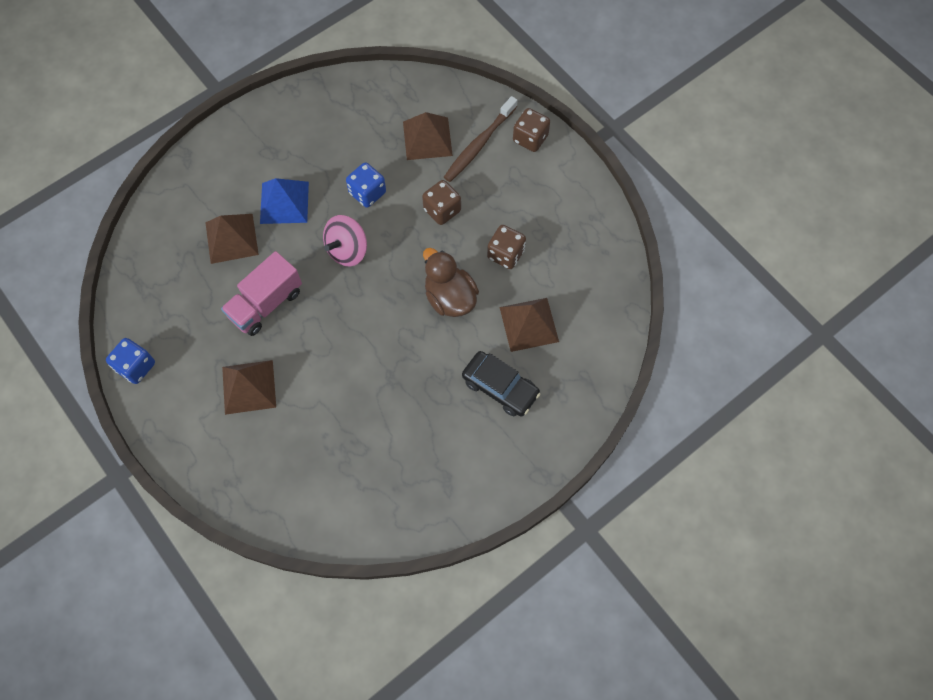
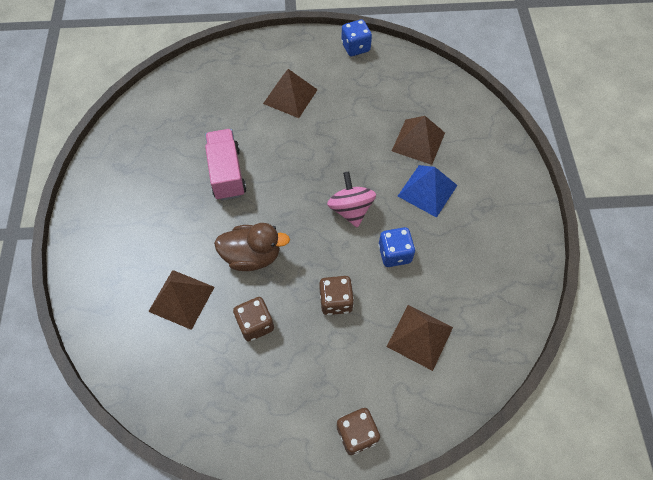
camera: 125 degrees right, 5 degrees down
pink truck [221,251,302,336] -> pink truck moved to [205,129,246,201]
brown toothbrush [444,96,518,182] -> none
black car [462,351,540,416] -> none

